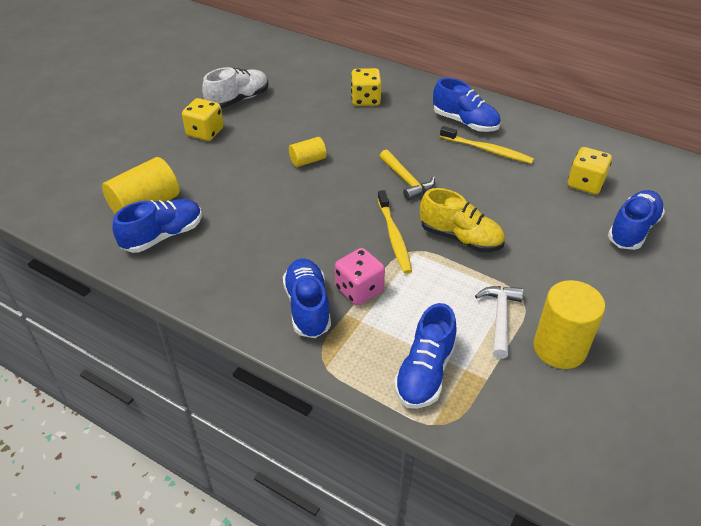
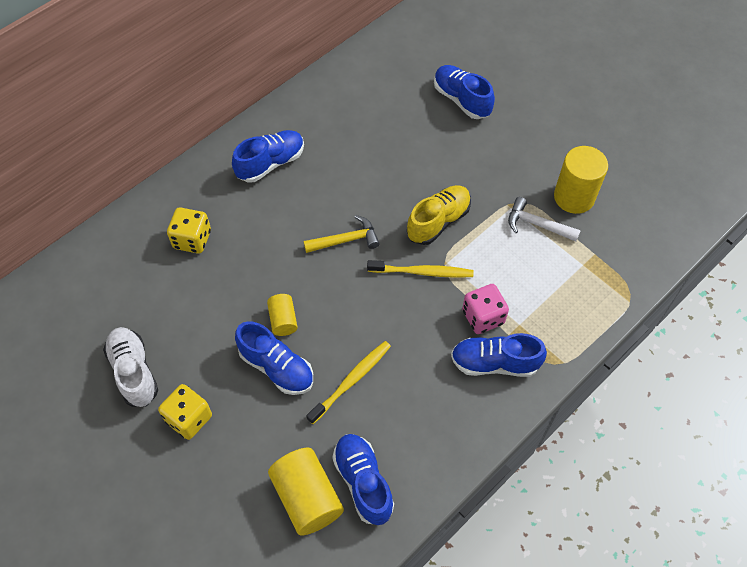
camera: 75 degrees left, 15 degrees up
blue shoe [394,303,457,409] -> blue shoe moved to [235,321,313,395]
yellow toothbrush [440,126,534,164] -> yellow toothbrush moved to [306,341,391,424]
yellow dice [568,147,612,194] -> none

